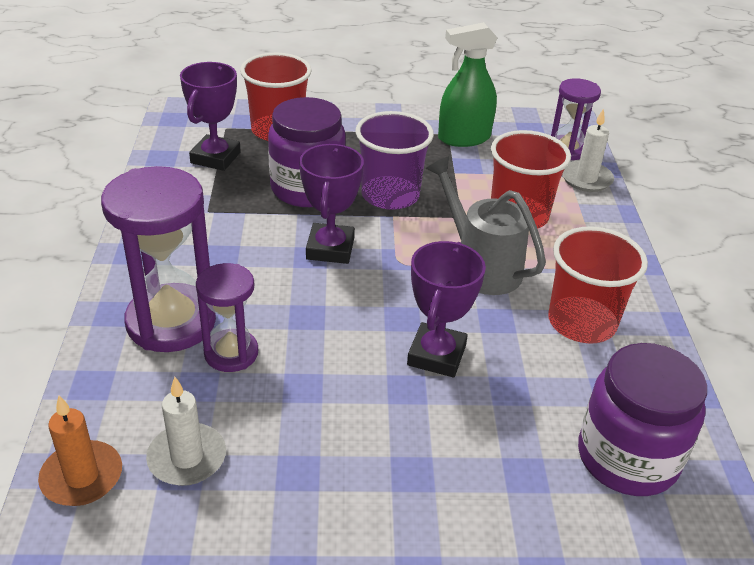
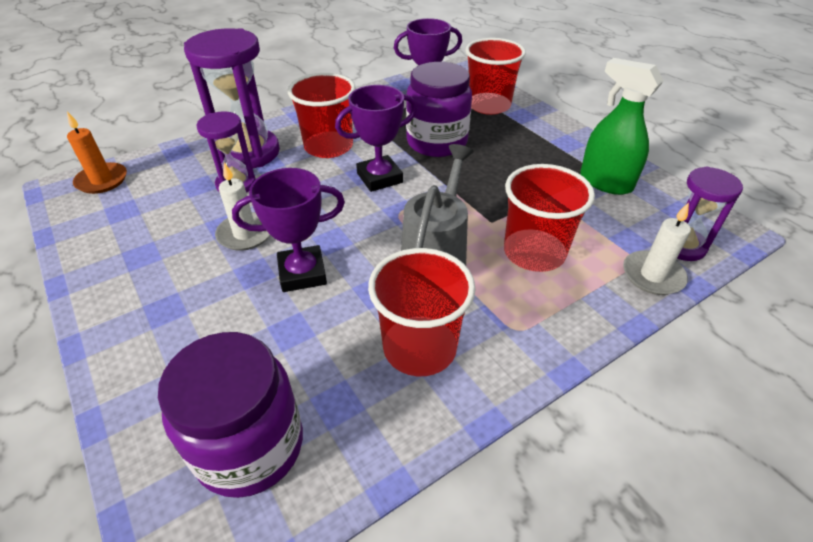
camera: 60 degrees right, 5 degrees up
white candle [146,377,226,486] -> white candle moved to [215,162,270,251]
purple cup [355,111,434,210] -> none
none -> red cup [287,73,356,158]

